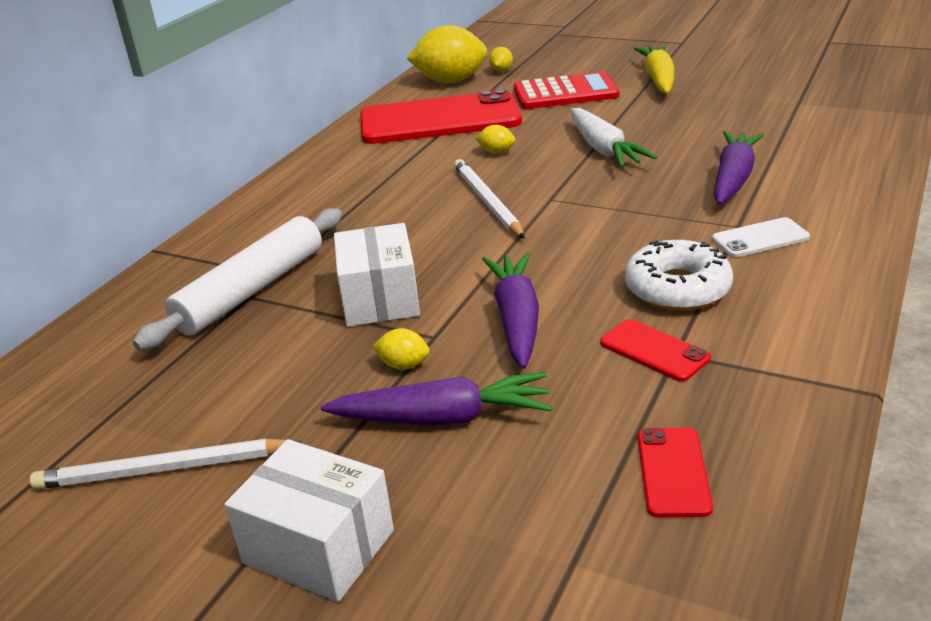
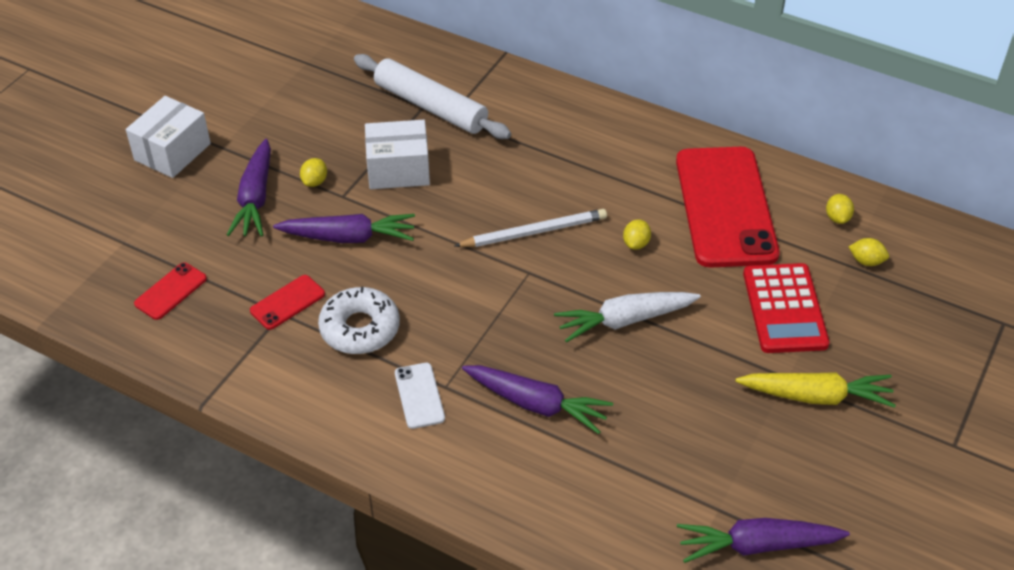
camera: 90 degrees right, 15 degrees up
white pencil [30,439,302,489] -> none
yellow lemon [407,25,488,83] -> yellow lemon [826,194,854,224], size x0.44
red phone [638,427,713,517] -> red phone turned 60 degrees counterclockwise [134,262,207,320]
none -> purple carrot [677,518,850,563]

